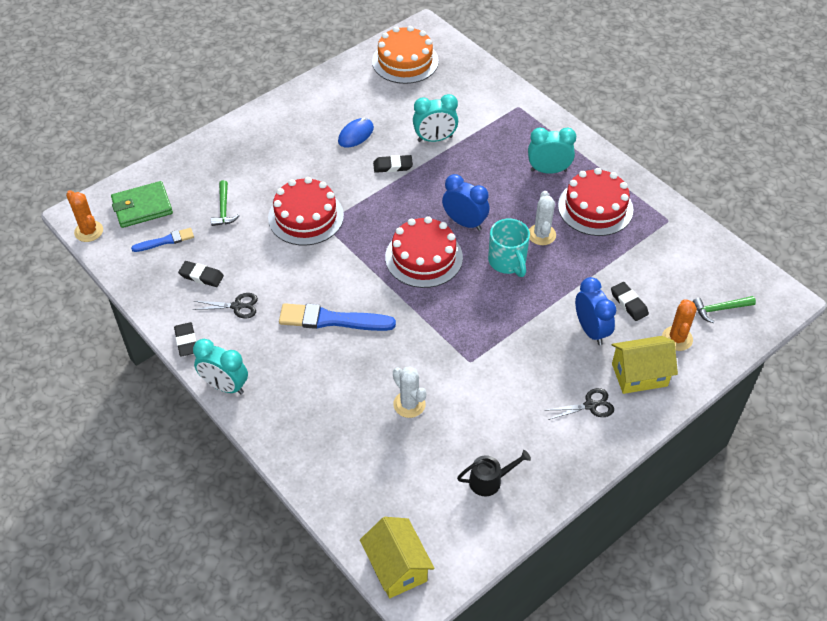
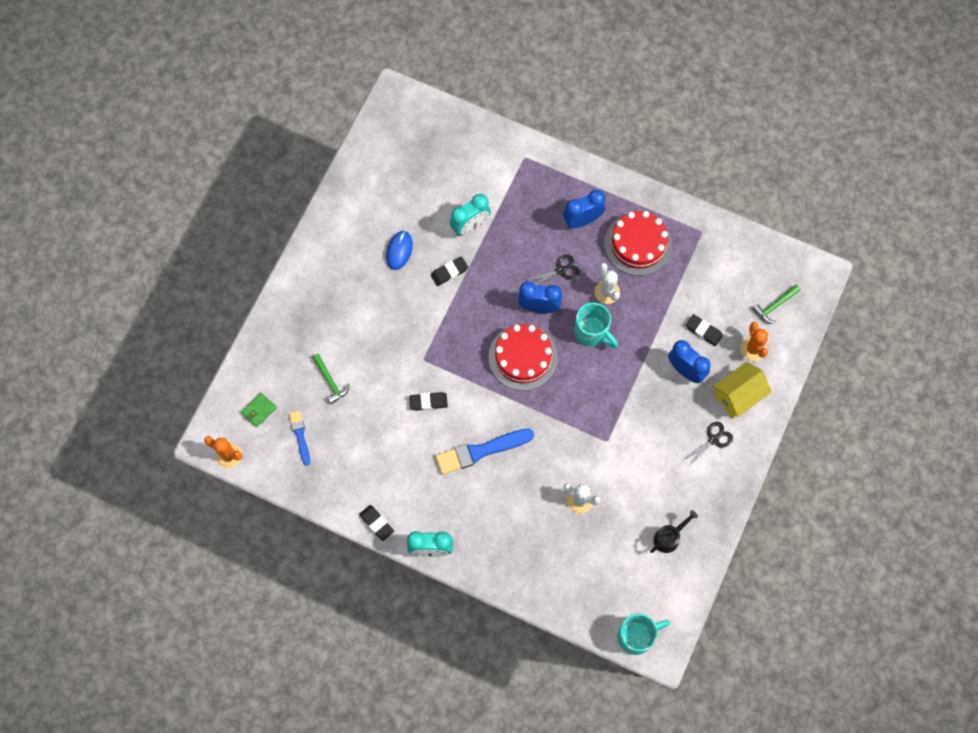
camera: 25 degrees left, 20 degrees up
green wallet [111,181,173,228] -> green wallet [241,393,277,427], size x0.58
blue brush [131,228,194,252] -> blue brush turned 60 degrees counterclockwise [289,410,310,466]
black eraser [178,261,224,287] -> black eraser moved to [409,392,448,411]
black scissors [192,293,258,319] -> black scissors moved to [527,255,580,285]
red cake [268,177,344,246] -> none
yellow house [360,517,434,598] -> turquoise mug [617,614,670,655]
orange cake [372,26,439,84] -> none
turquoise clock [528,128,576,174] -> blue clock [563,190,606,228]

